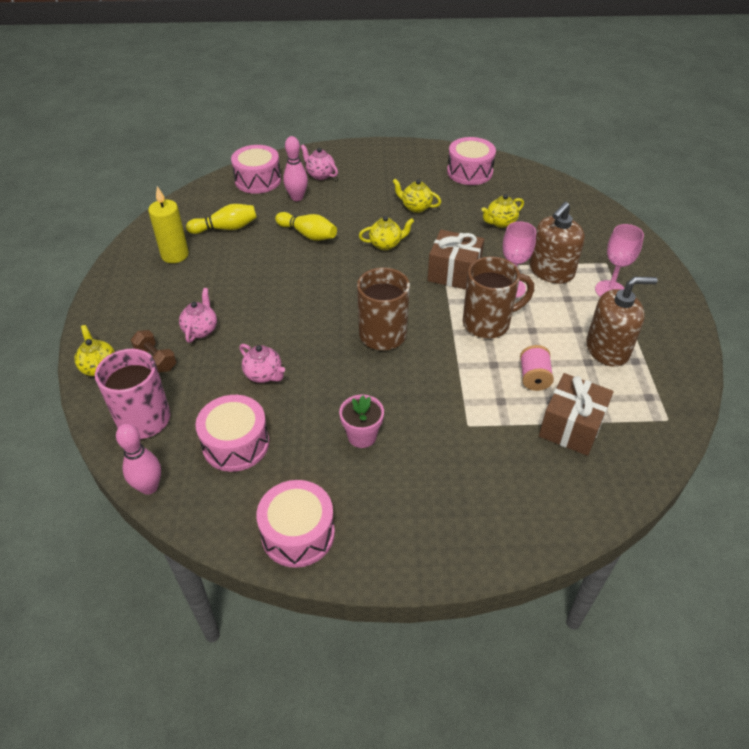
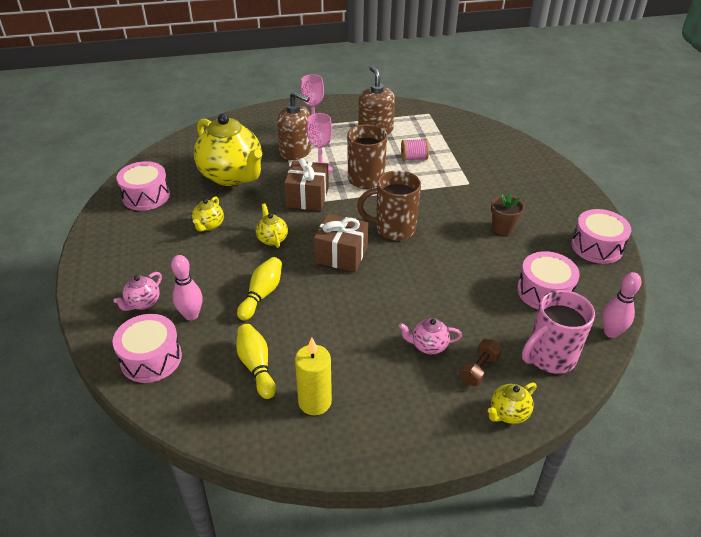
camera: 100 degrees left, 5 degrees down
pink teapot [239,344,285,383] -> none
pink flower pot [339,395,384,448] -> brown flower pot [491,193,525,235]
yellow teapot [481,194,524,228] -> yellow teapot [194,114,263,186], size x2.32
brown gift [539,373,614,456] -> brown gift moved to [314,214,368,272]

